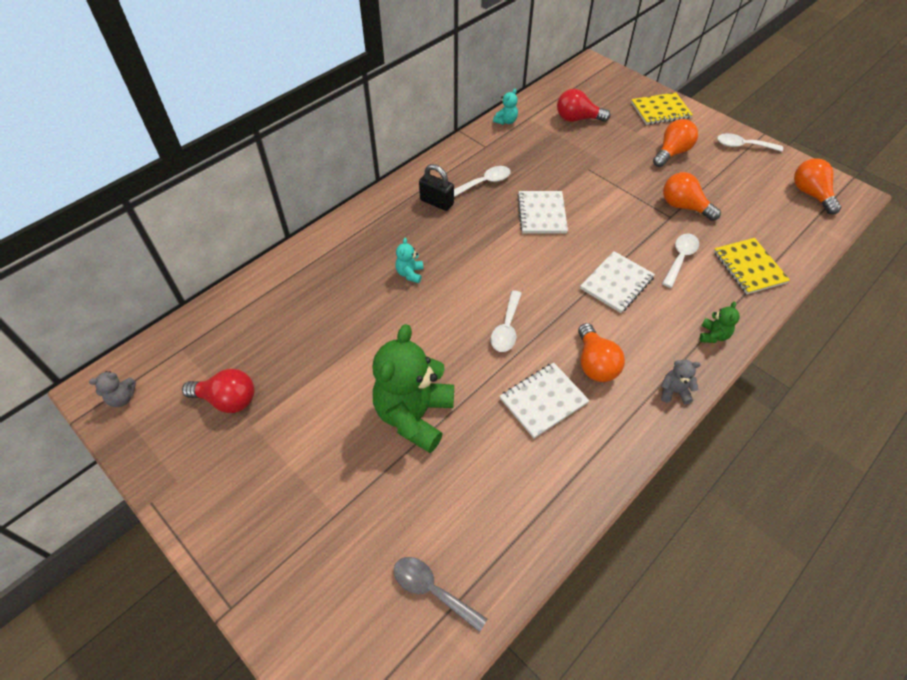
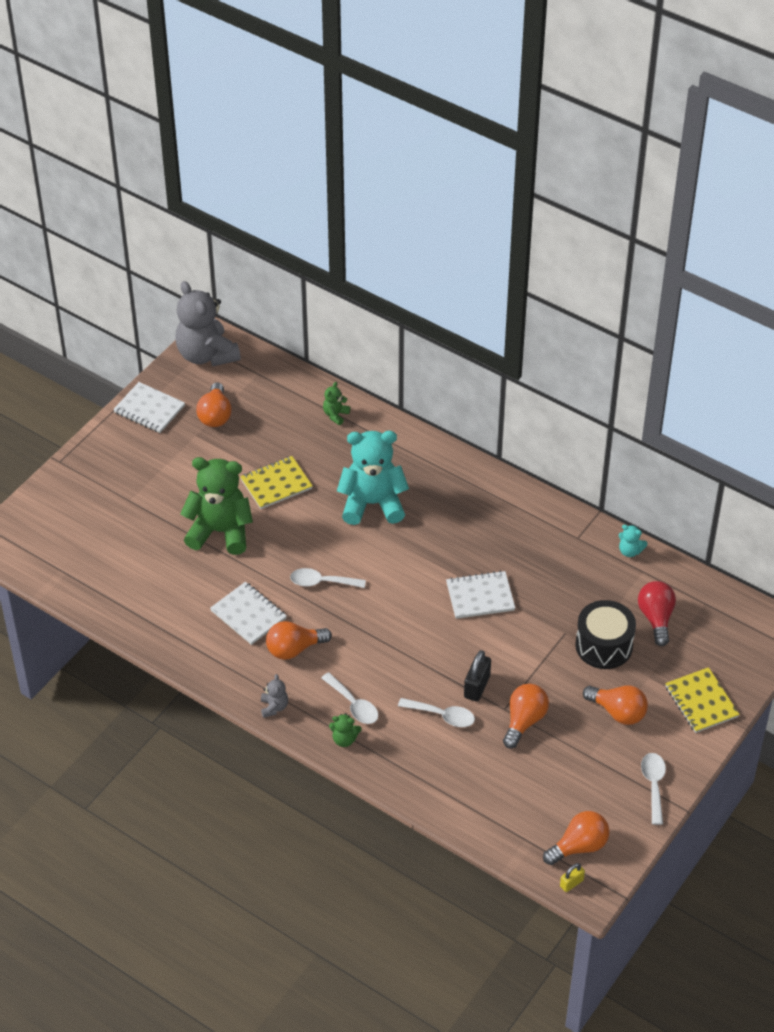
camera: 80 degrees right, 5 degrees down
grey teddy bear [89,371,136,407] -> grey teddy bear [175,281,241,366], size x2.38
red light bulb [182,369,254,413] -> orange light bulb [196,382,232,427]
grey spoon [394,557,487,632] -> none
turquoise teddy bear [395,238,423,283] -> turquoise teddy bear [337,431,409,525], size x2.38
black padlock [419,164,454,211] -> black padlock moved to [464,650,491,702]
white spoon [454,166,511,197] -> white spoon moved to [321,672,378,724]
white notebook [580,251,655,313] -> white notebook moved to [113,382,185,433]
yellow notebook [714,238,790,294] -> yellow notebook moved to [240,456,312,509]
none -> green teddy bear [323,382,350,425]
none -> yellow padlock [560,863,585,892]
none -> black drum [575,600,636,669]

